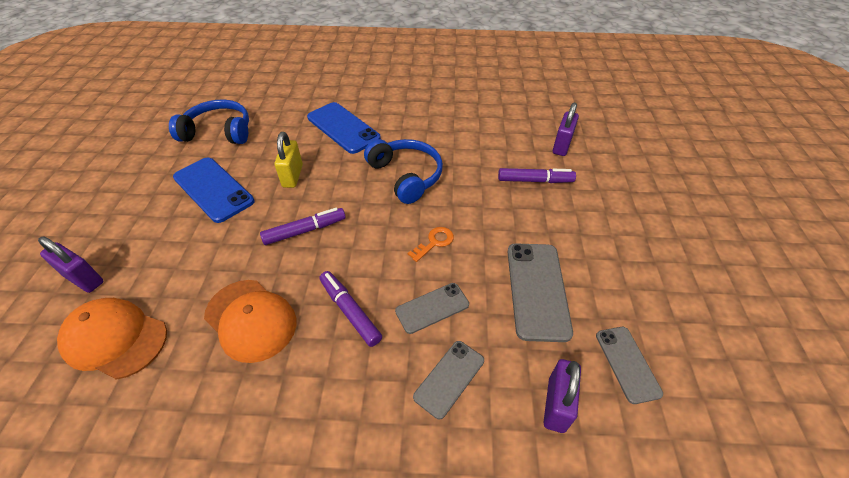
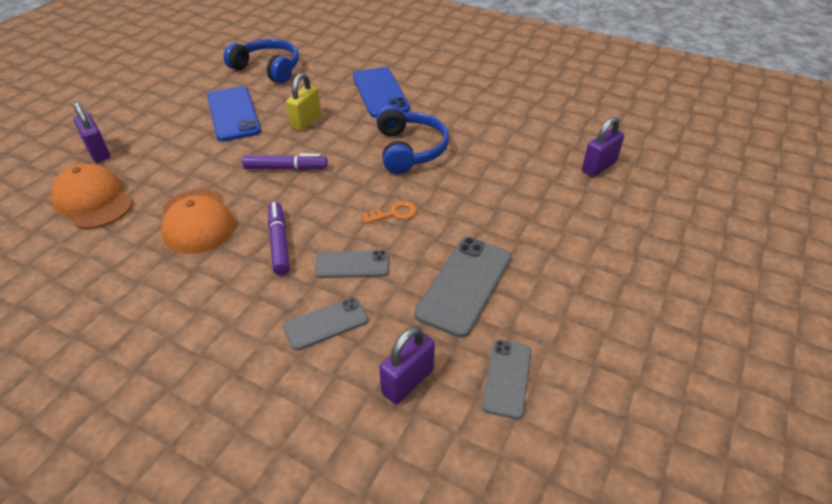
camera: 25 degrees right, 5 degrees down
purple marker [498,168,576,183] -> none

